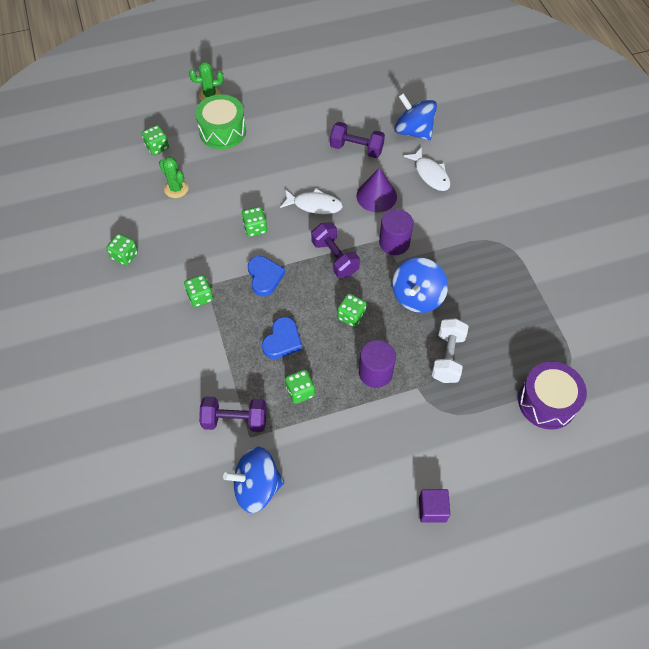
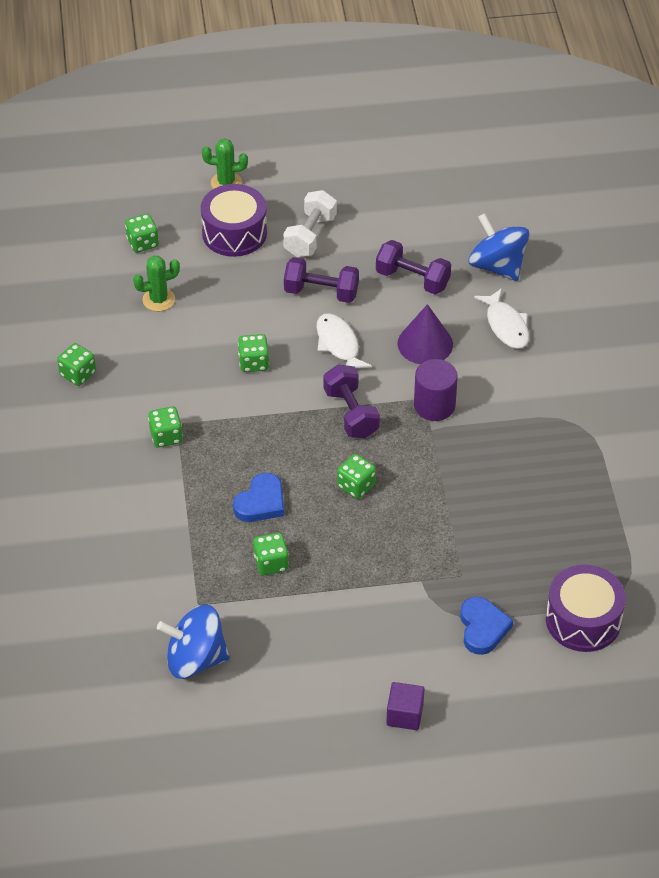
camera: 10 degrees right, 10 degrees down
green cactus [159,156,188,198] -> green cactus turned 75 degrees counterclockwise [133,256,180,311]
green drum [195,94,246,149] -> purple drum [201,184,267,257]
purple dumbbell [199,396,267,432] -> purple dumbbell moved to [284,257,359,303]
blue heart [248,256,285,296] -> blue heart moved to [460,596,513,655]
white fish [280,189,343,214] -> white fish turned 135 degrees counterclockwise [316,313,372,368]
purple cylinder [359,340,396,388] -> none
blue spinning top [392,258,448,313] -> none
white dumbbell [432,318,469,383] -> white dumbbell moved to [283,190,337,257]

